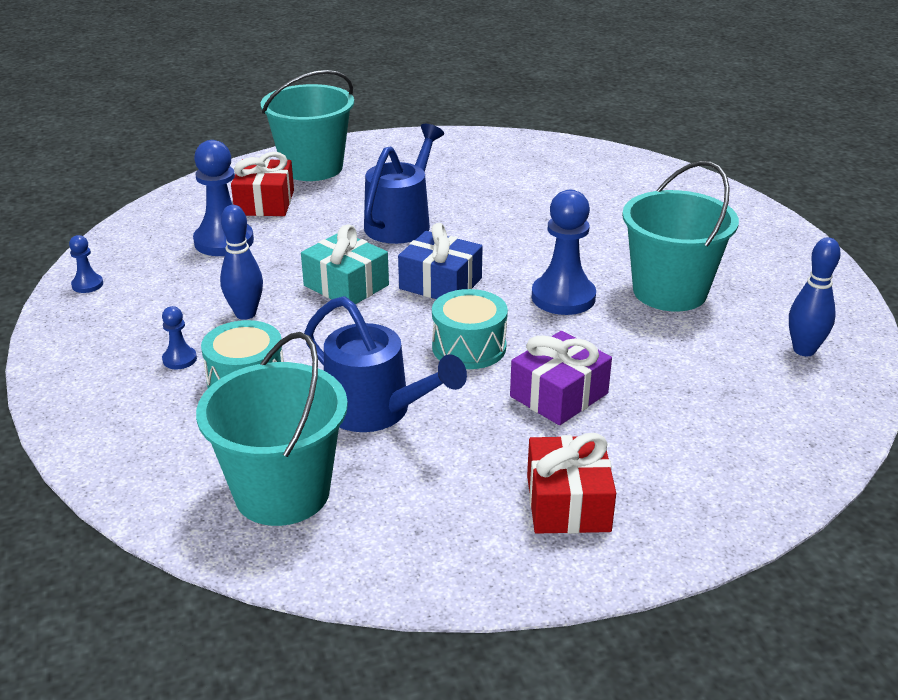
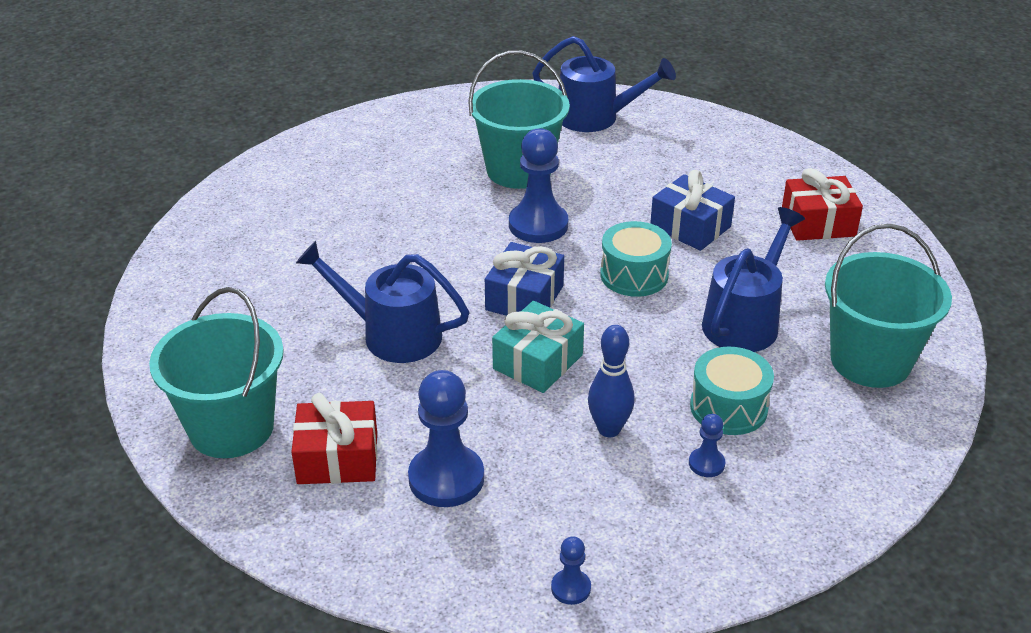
camera: 95 degrees left, 5 degrees up
purple gift [510,331,612,425] -> blue gift [650,170,735,251]
blue bowling pin [789,237,841,356] -> blue watering can [532,36,676,132]

